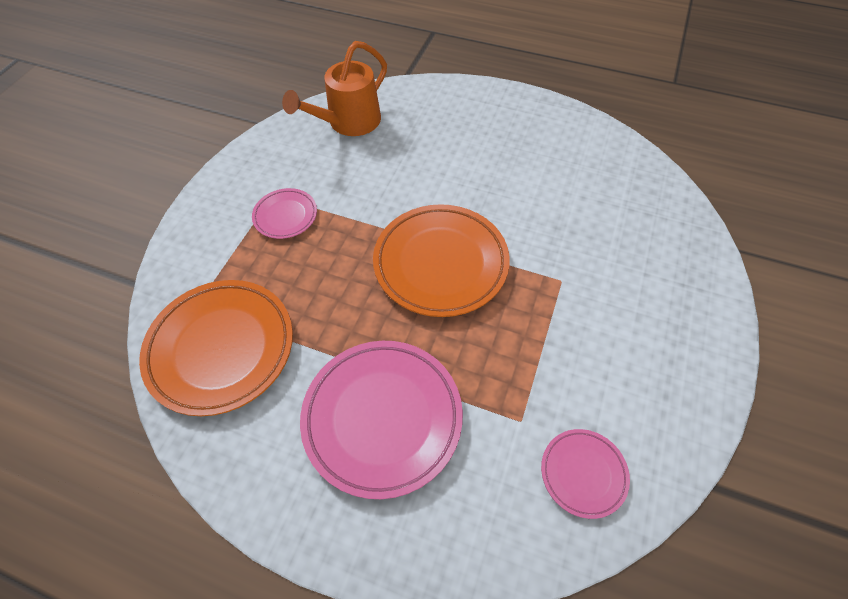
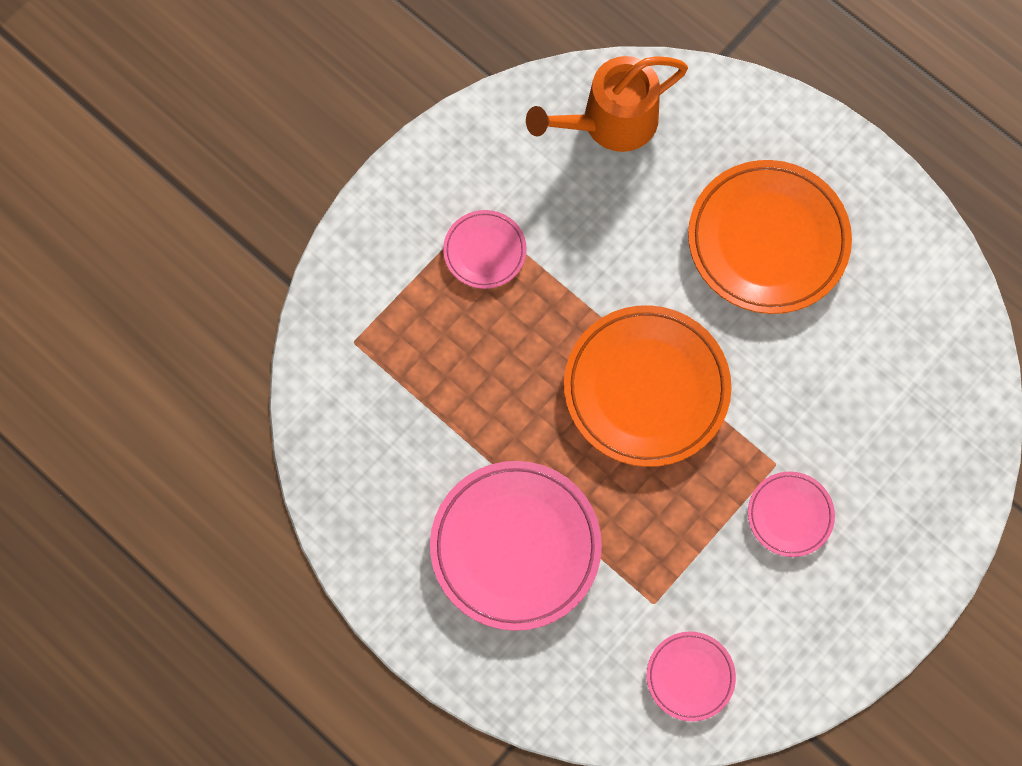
camera: 20 degrees right, 15 degrees up
orange plate [139,280,293,416] -> orange plate moved to [688,160,852,314]
none -> pink plate [748,471,835,557]

